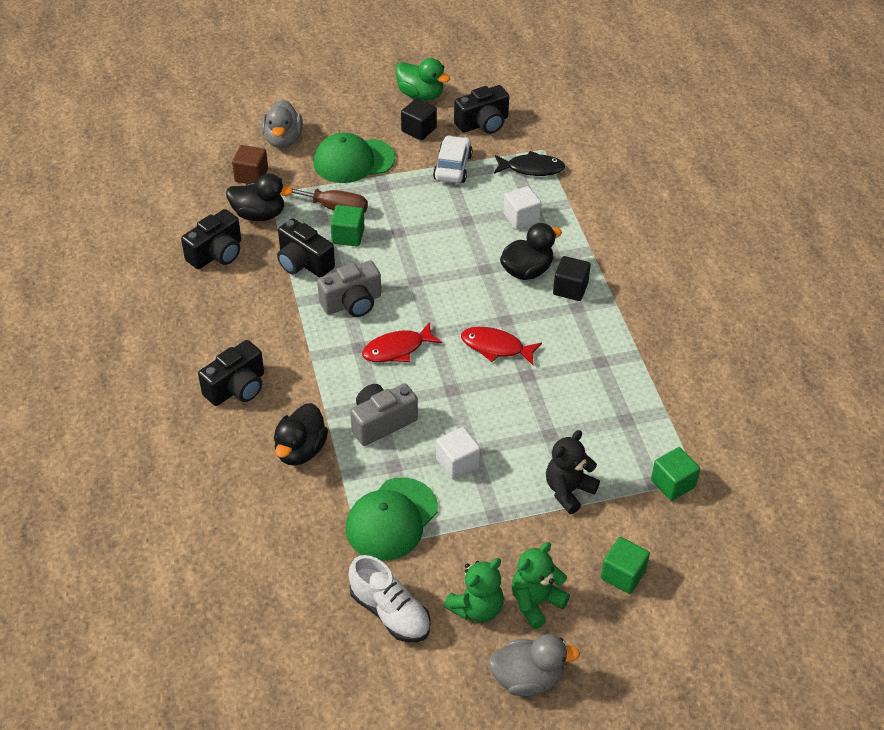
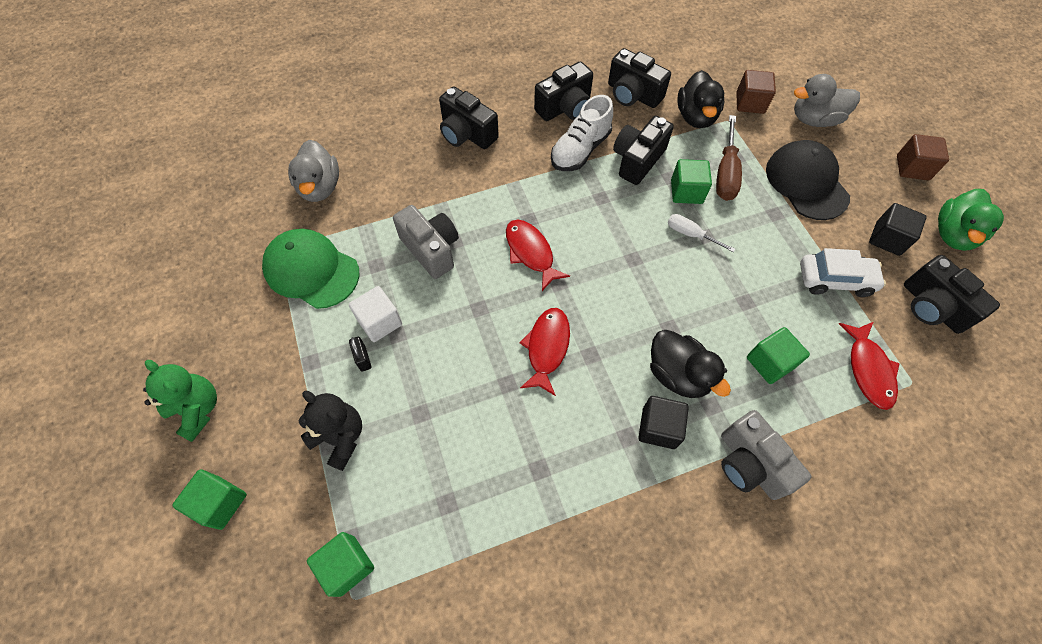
camera: 85 degrees right, 15 degrees up
black duck [274,403,328,466] -> none
green cap [313,132,395,183] -> black cap [766,140,850,220]
grey camera [317,261,381,317] -> grey camera moved to [721,410,811,500]
white shoe [349,555,431,642] -> white shoe moved to [551,95,613,171]
green teddy bear [444,558,504,622] -> none
grey duck [488,634,580,696] -> grey duck moved to [288,140,339,202]
black fish [494,151,565,176] -> red fish [839,322,900,410]
white cube [503,186,542,230] -> green cube [747,327,810,384]
none -> black padlock [349,337,371,372]
none -> black camera [534,61,593,121]
none -> white screwdriver [668,214,735,252]
none -> brown cube [897,134,949,180]

